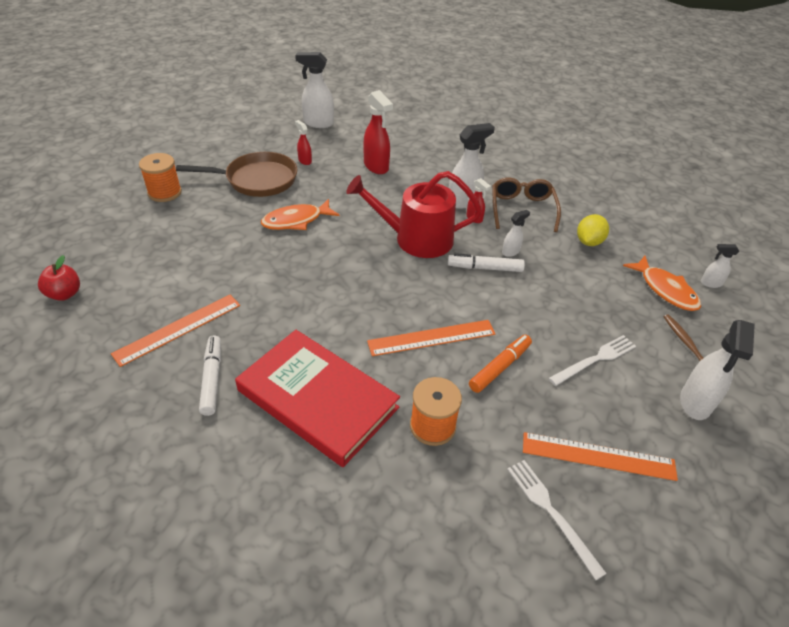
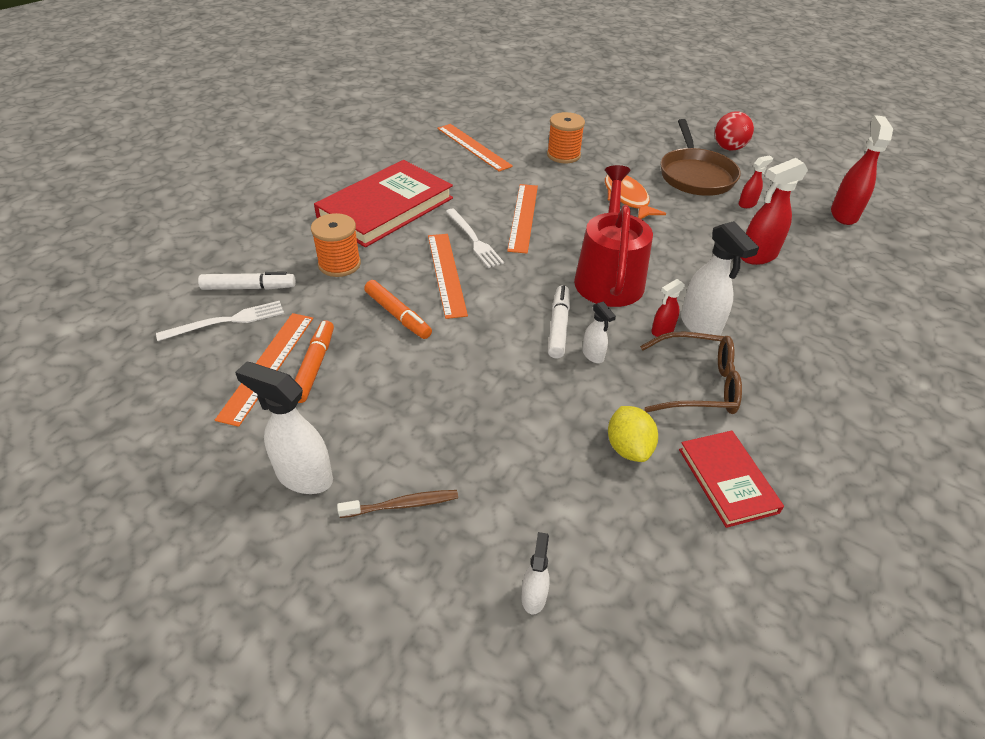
camera: 95 degrees right, 0 degrees up
red apple [38,255,80,301] -> none
orange spool [139,153,182,202] -> orange spool moved to [547,112,585,163]
white marker [199,335,221,416] -> white marker moved to [198,272,296,290]
white spray bottle [295,52,334,128] -> red spray bottle [831,115,893,225]
white fork [549,335,636,386] -> white fork moved to [446,209,504,268]
yellow lemon [577,214,609,246] -> yellow lemon turned 45 degrees clockwise [608,406,658,462]
orange fish [623,256,701,311] -> none
none -> orange marker [295,320,334,403]
none -> orange ruler [507,184,538,254]
none -> red book [679,431,784,528]
none -> red ball [715,111,754,150]

